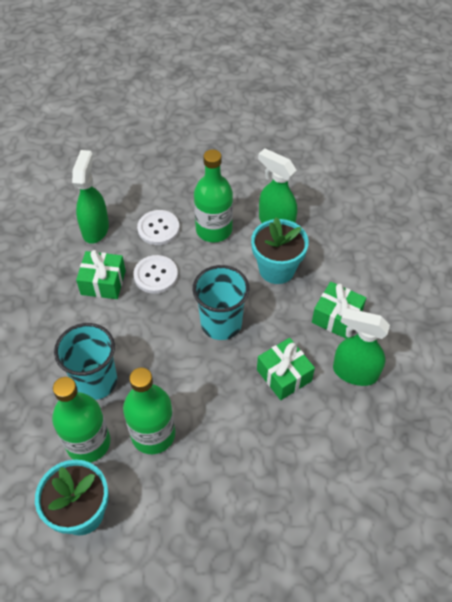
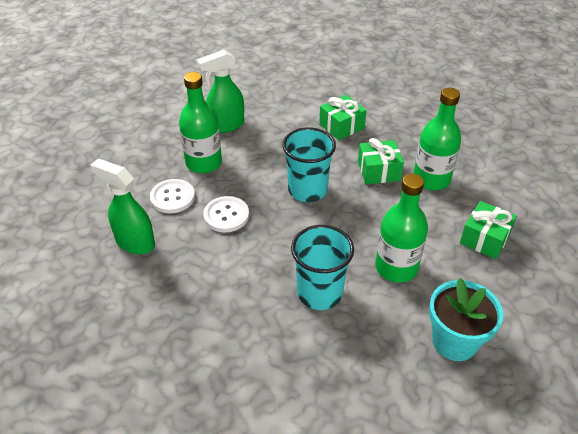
camera: 65 degrees left, 10 degrees down
green bottle [52,377,110,463] -> green bottle moved to [413,88,461,190]
green gift [76,250,126,299] -> green gift moved to [460,201,517,259]
turquoise flower pot [251,217,309,284] -> none
green spray bottle [333,308,390,386] -> none

